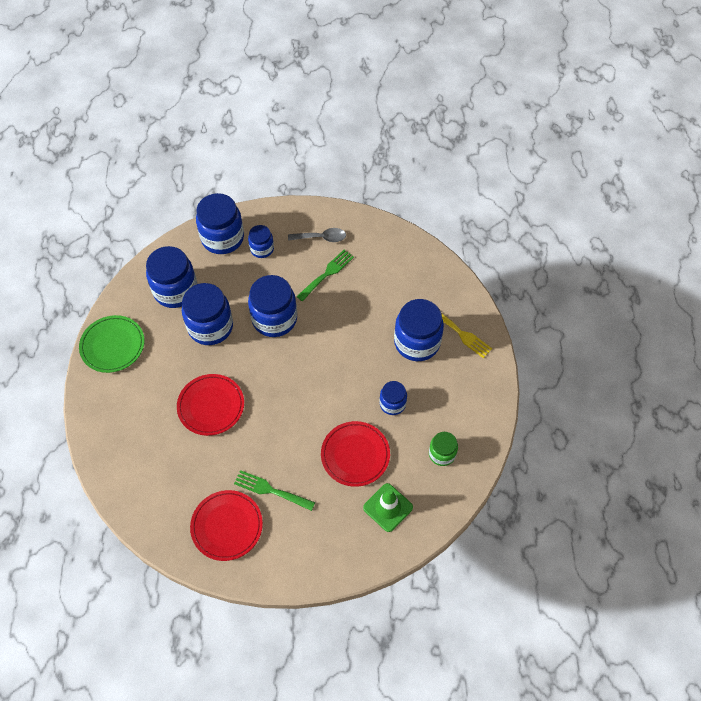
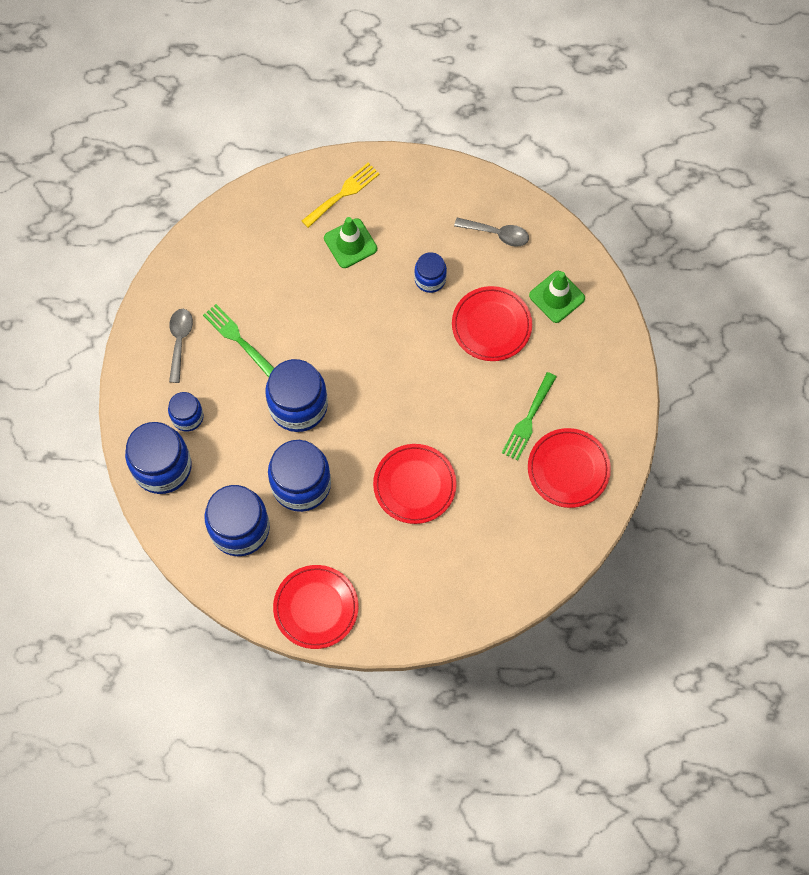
camera: 85 degrees left, 10 degrees up
green plate [79,315,145,373] -> red plate [273,565,358,649]
blue jar [394,299,444,361] -> green traffic cone [324,217,377,268]
green jar [429,432,458,466] -> grey spoon [454,218,529,247]

